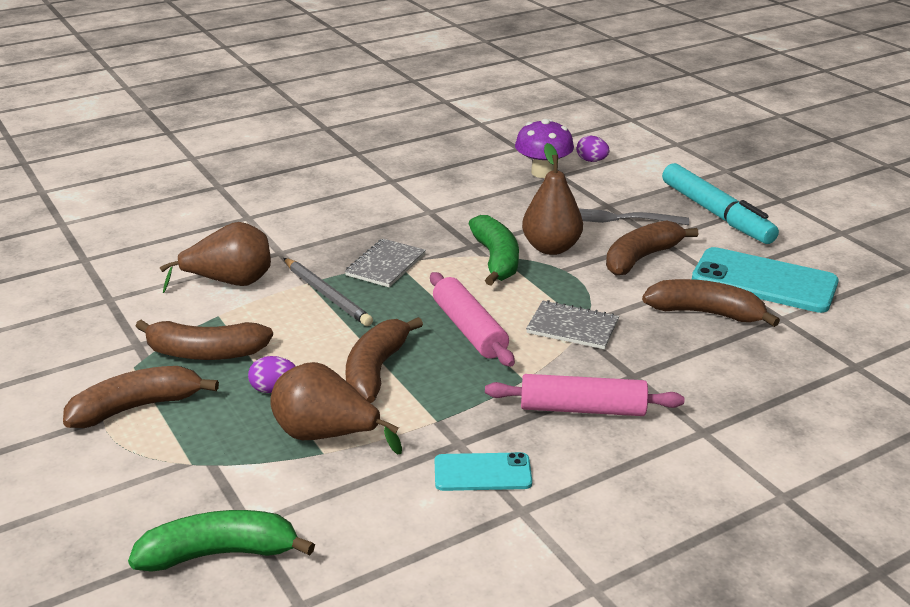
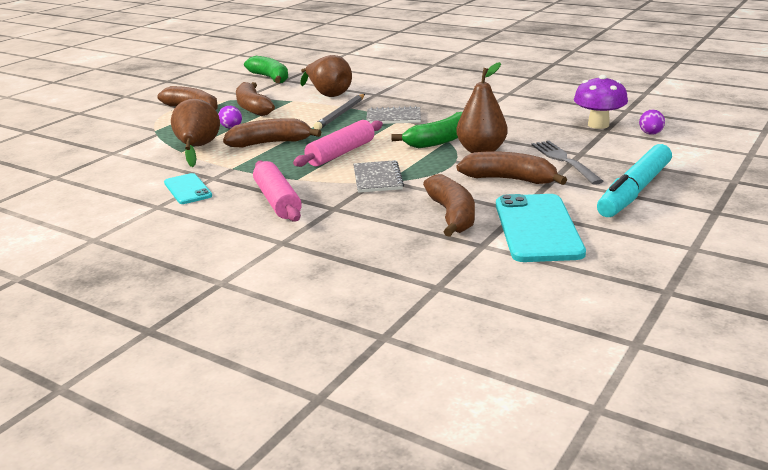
camera: 65 degrees right, 5 degrees down
green banana [128,510,315,572] -> green banana moved to [244,56,288,83]

